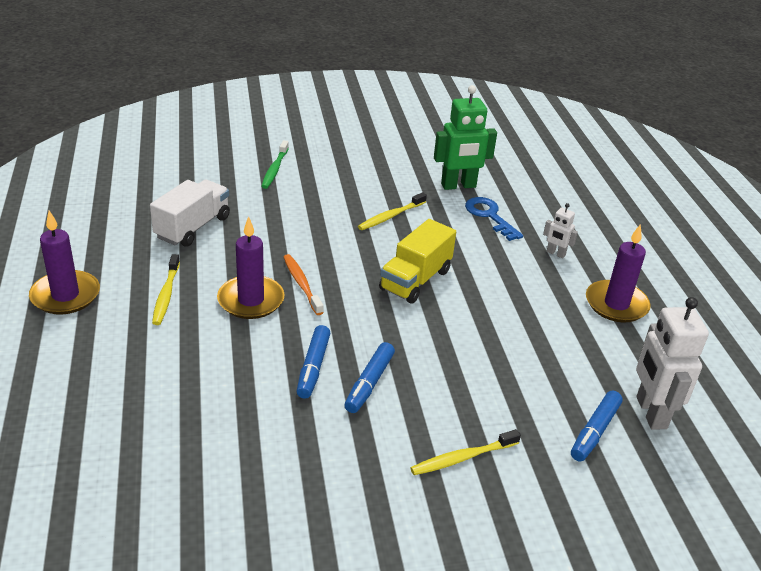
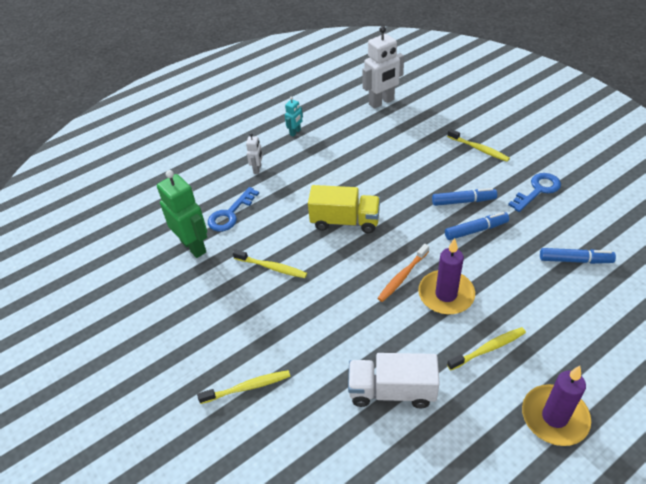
camera: 110 degrees left, 10 degrees up
green toothbrush [261,140,289,189] -> yellow toothbrush [197,370,290,404]
blue marker [571,391,623,461] -> blue marker moved to [540,248,616,264]
purple candle [586,224,651,322] -> turquoise robot [285,97,303,137]
none -> blue key [508,173,561,212]

